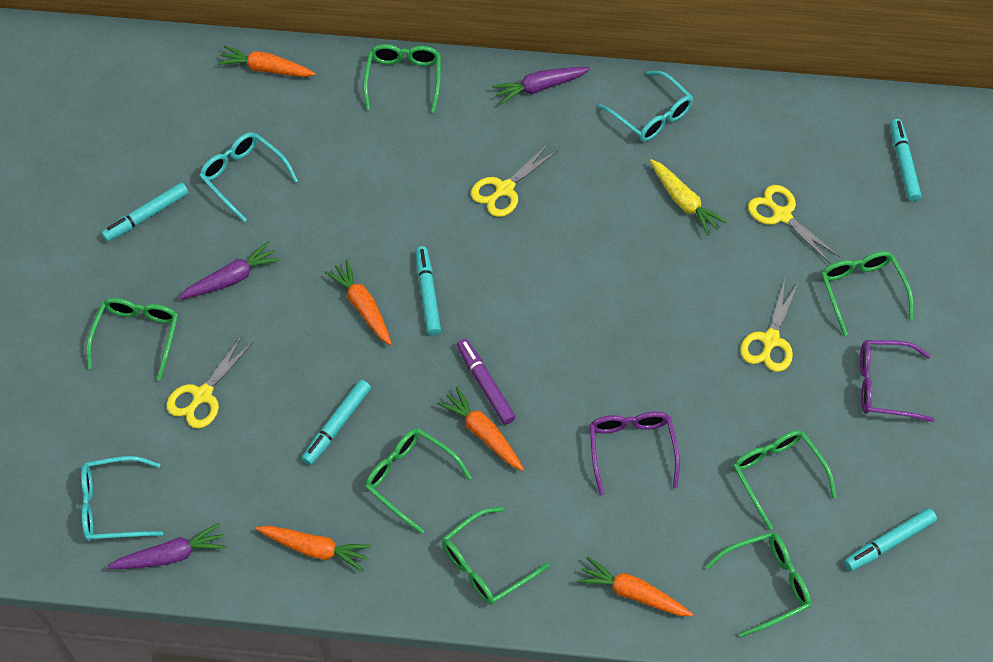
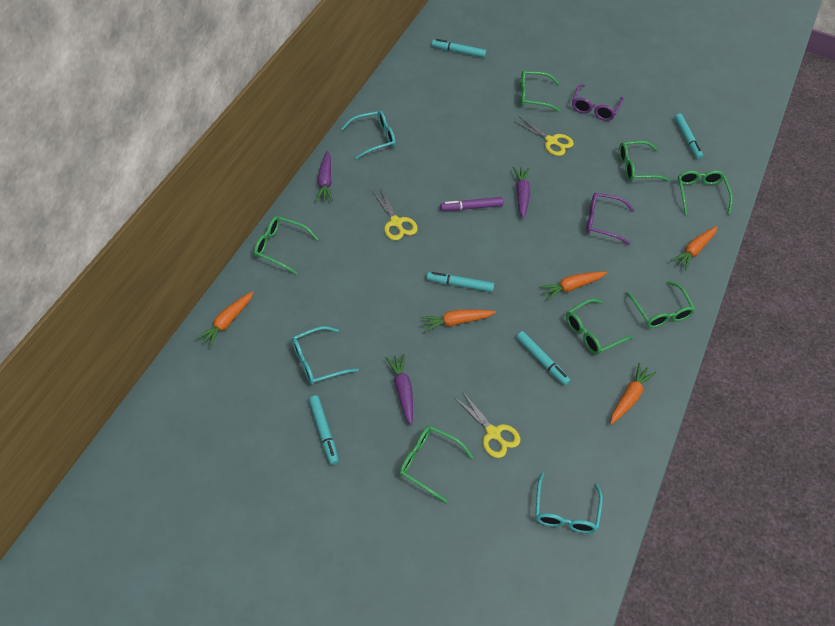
camera: 75 degrees left, 5 degrees down
purple carrot [107,522,227,569] -> purple carrot moved to [513,167,530,219]
purple marker [457,339,516,425] -> purple marker moved to [440,197,503,211]
yellow carrot [650,159,727,236] -> none
yellow scissors [748,185,840,263] -> none

